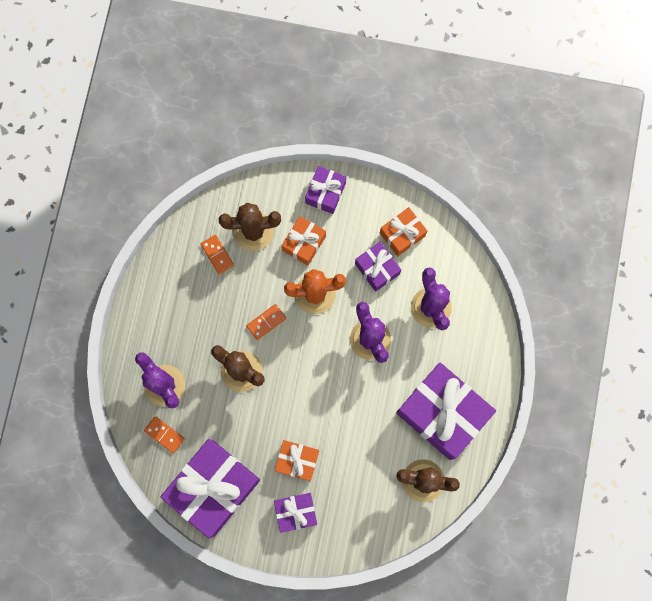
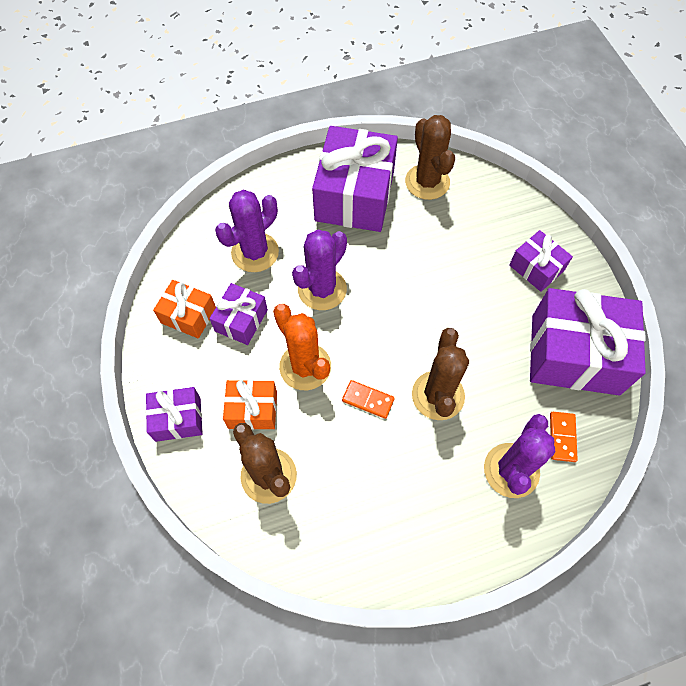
camera: 120 degrees left, 15 degrees down
orange domino [201,235,234,274] -> none
orange gift [275,440,319,481] -> none

